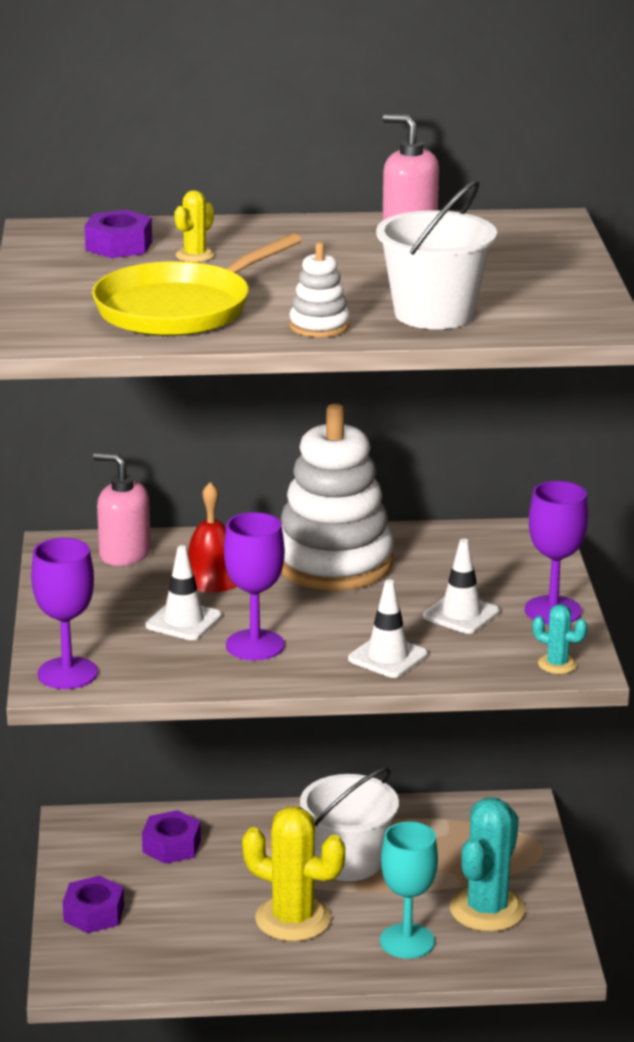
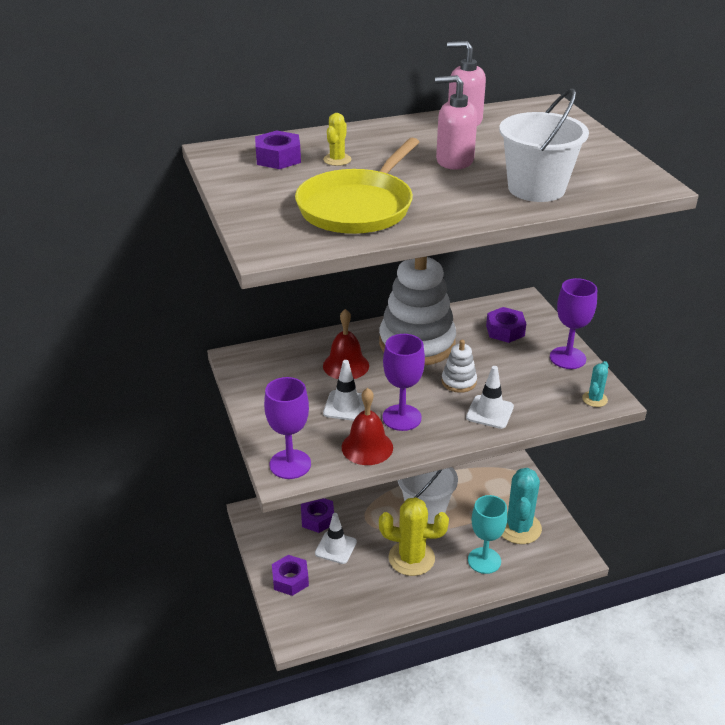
camera: 15 degrees left, 10 degrees up
pink soap dispenser [93,452,151,566] -> pink soap dispenser moved to [435,75,477,170]
white stacking toy [289,242,350,337] -> white stacking toy moved to [442,340,477,393]
white traffic cone [423,539,500,634] -> white traffic cone moved to [315,513,357,564]
turquoise cactus [533,604,587,674] -> turquoise cactus turned 75 degrees counterclockwise [582,361,608,407]
none -> red bell [342,388,393,465]
none -> purple nut [486,307,526,343]

